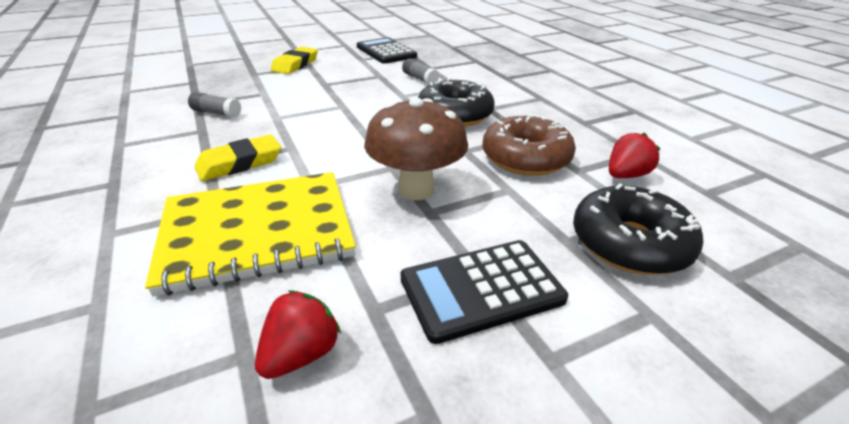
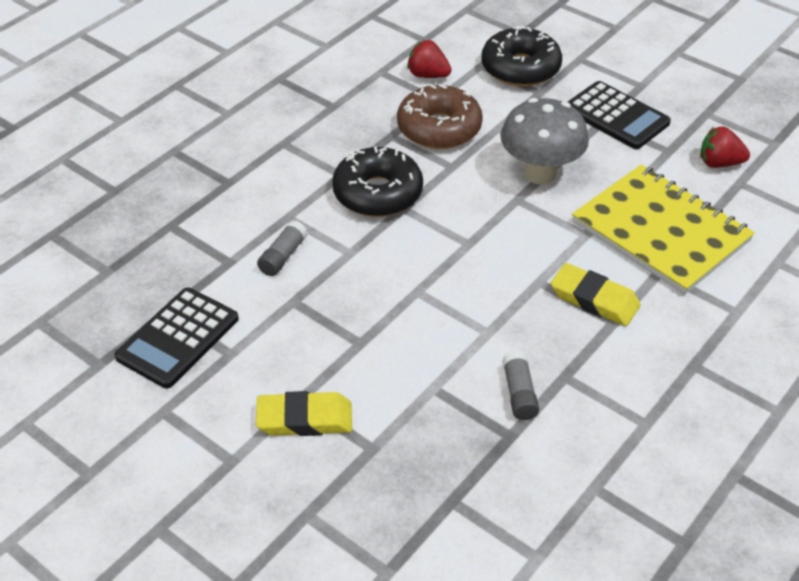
camera: 115 degrees left, 10 degrees up
brown mushroom [364,98,468,200] -> grey mushroom [500,98,589,185]

